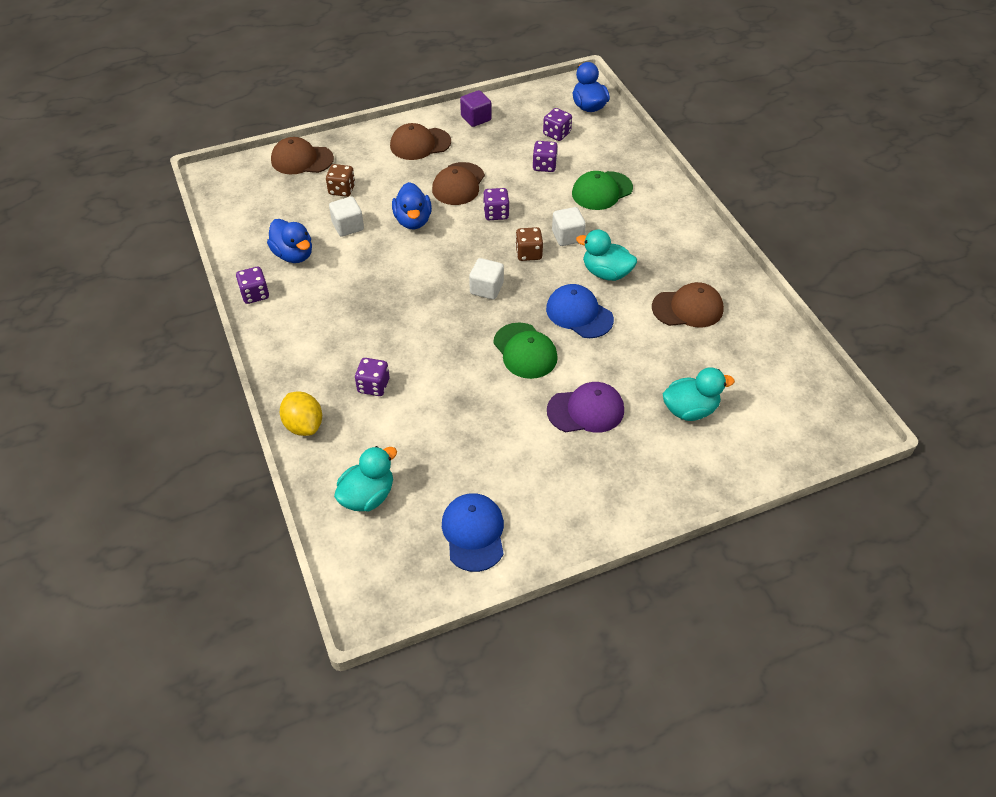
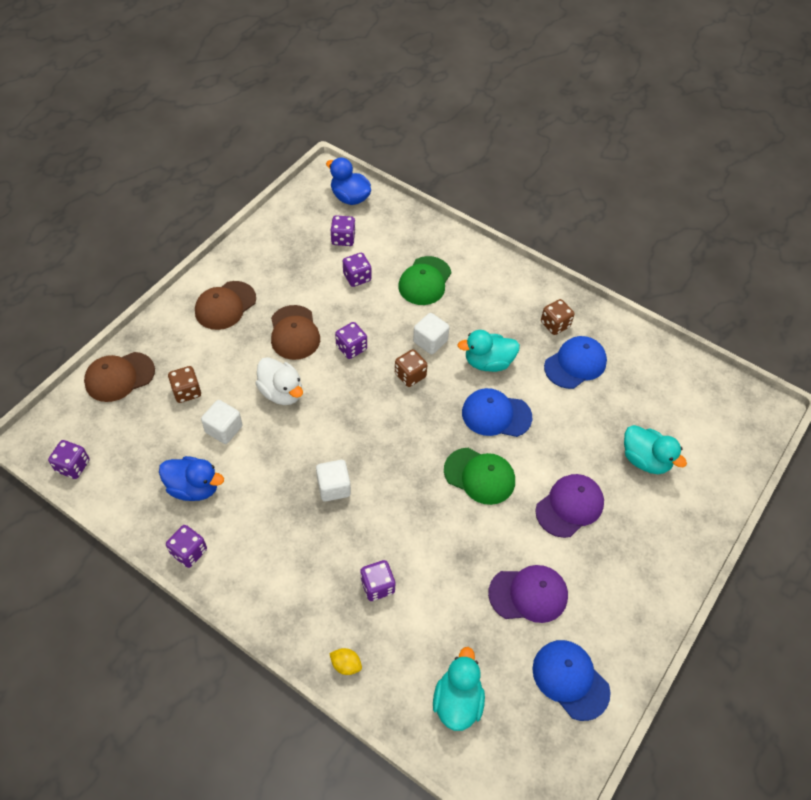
camera: 35 degrees left, 5 degrees up
yellow lemon [280,391,322,436] -> yellow lemon [329,648,362,675], size x0.58
blue duck [392,182,432,229] -> white duck [255,357,303,405]
purple cube [460,90,491,127] -> none
white cube [469,258,504,300] -> white cube moved to [316,460,351,502]
brown cap [652,282,724,328] -> blue cap [544,336,607,389]
turquoise duck [662,367,735,421] -> turquoise duck turned 90 degrees clockwise [624,425,687,474]
none -> purple dice [48,440,90,479]
none -> purple cap [488,565,568,623]
none -> brown dice [541,299,575,335]

